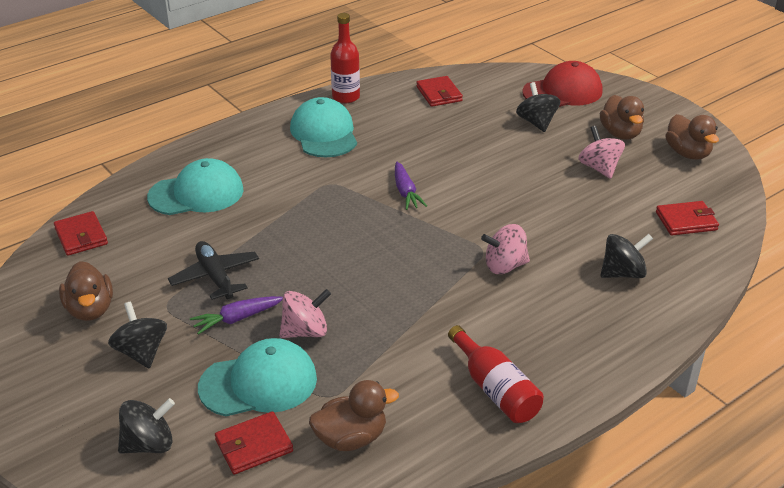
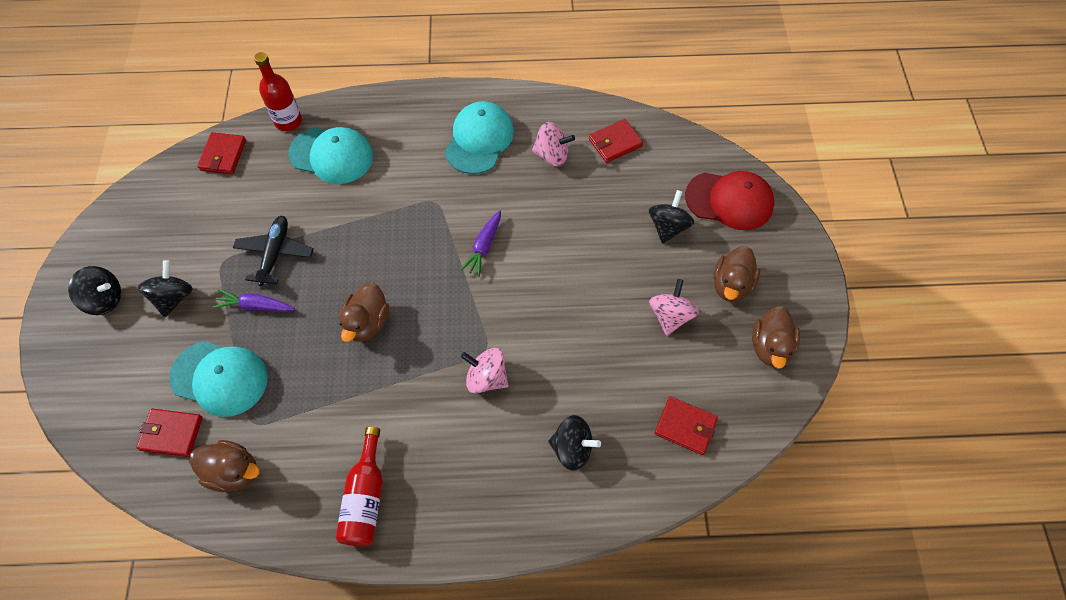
camera: 35 degrees right, 25 degrees up
brown duck [59,261,113,321] -> brown duck moved to [339,283,389,342]
black spinning top [118,398,175,454] -> black spinning top moved to [68,266,121,315]
pink spinning top [279,289,331,338] -> pink spinning top moved to [532,122,575,166]
red bottle [330,13,360,103] -> red bottle moved to [254,52,302,131]
red wallet [416,76,463,107] -> red wallet turned 45 degrees clockwise [589,119,643,163]

